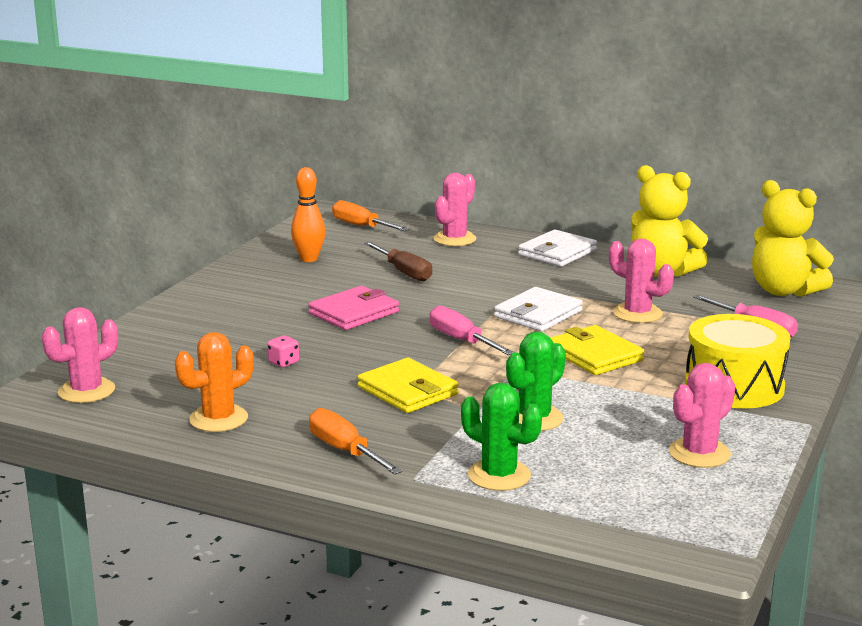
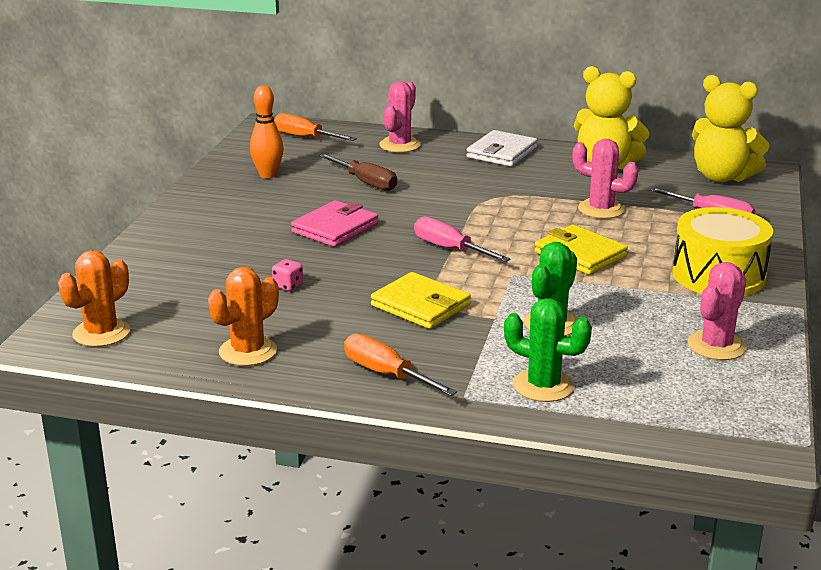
camera: 10 degrees left, 5 degrees up
pink cactus [42,307,118,403] -> orange cactus [58,250,130,347]
white wallet [494,287,583,332] -> none

